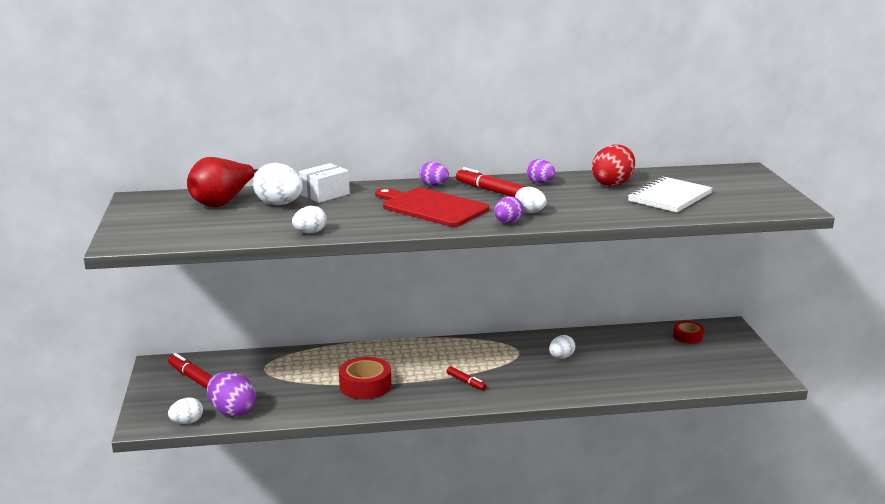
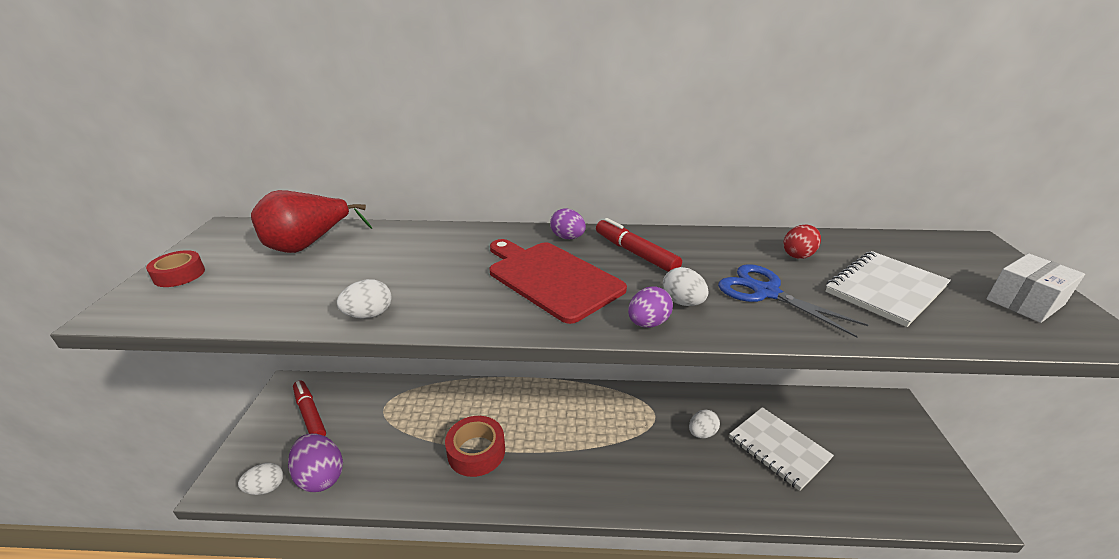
camera: 10 degrees right, 10 degrees up
white egg [253,163,303,205] -> none
white box [299,163,350,203] -> white box moved to [986,253,1085,323]
red marker [446,366,486,390] -> none
purple egg [526,159,555,184] -> none
red egg [592,145,635,187] -> red egg [783,225,821,259], size x0.61
red tape [673,321,704,344] -> red tape moved to [146,250,205,287]
none -> blue scissors [718,264,868,338]
none -> white notebook [729,407,834,491]

